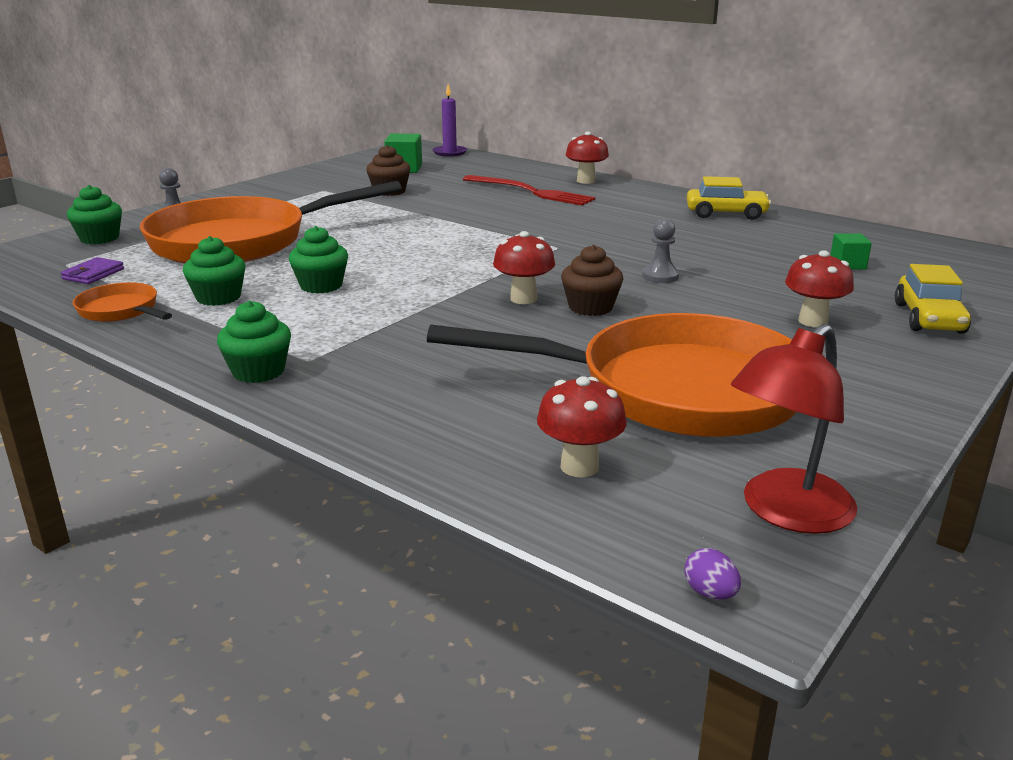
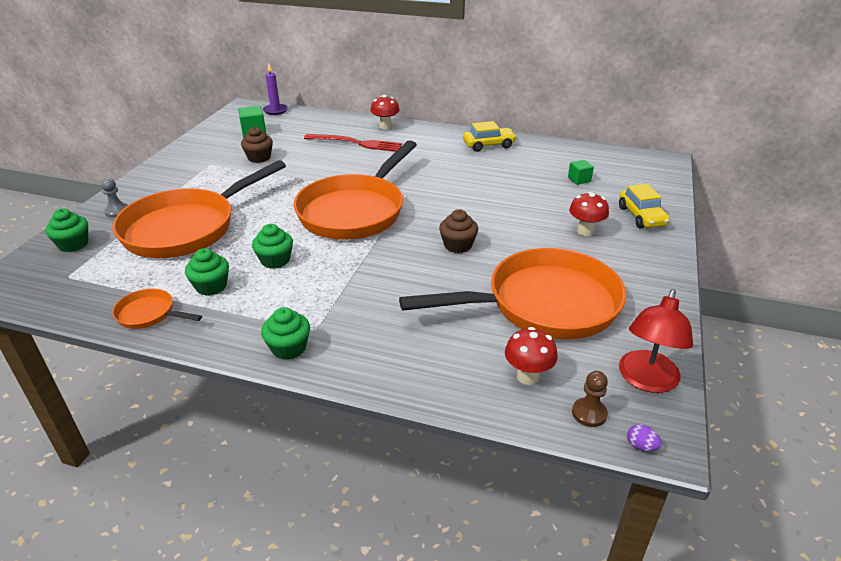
camera: 20 degrees left, 10 degrees up
purple wallet [61,257,124,284] -> none
red mushroom [493,231,555,304] -> none
grey pawn [642,218,679,283] -> none
none -> orange pan [293,140,417,240]
none -> brown pawn [572,371,608,427]

